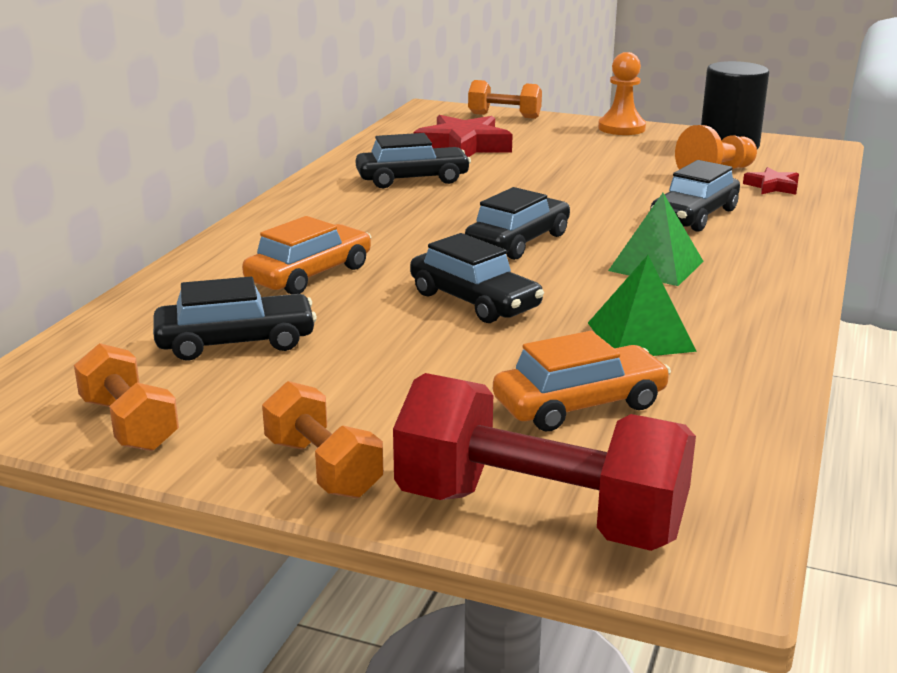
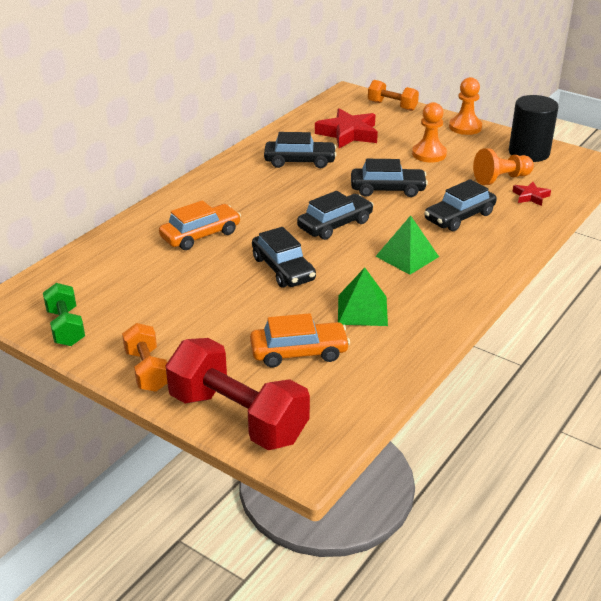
camera: 15 degrees right, 10 degrees up
orange dumbbell [74,343,179,451] -> green dumbbell [43,283,85,346]
black car [153,277,317,361] -> black car moved to [351,159,428,197]
none -> orange pawn [412,102,447,163]

